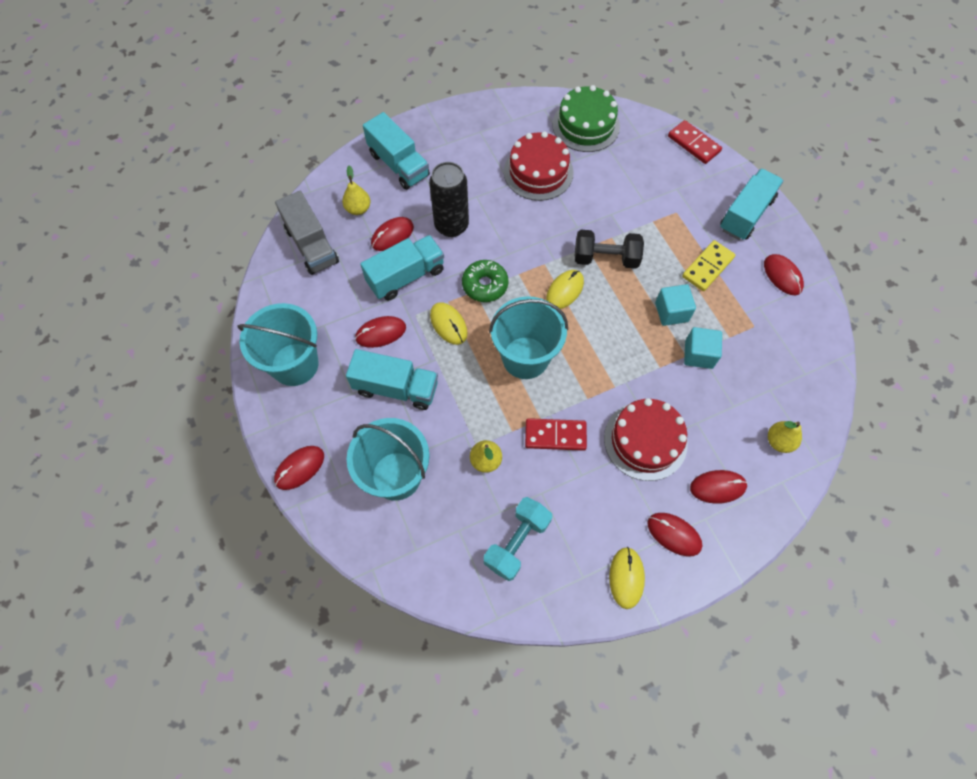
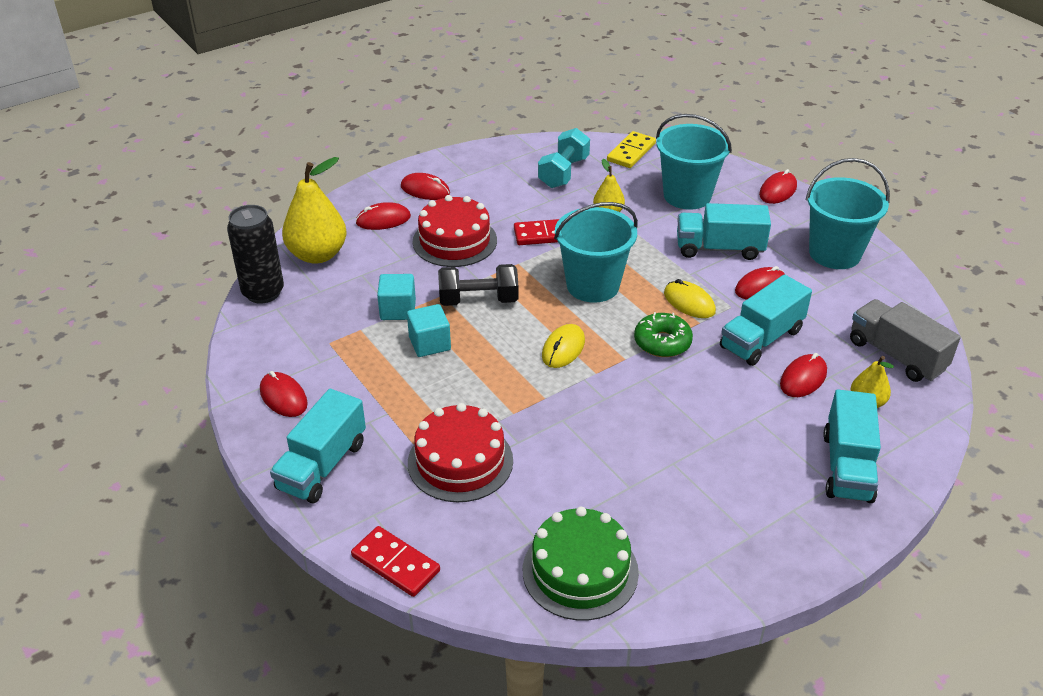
camera: 170 degrees right, 25 degrees down
turquoise truck [363,112,430,190] -> turquoise truck turned 120 degrees counterclockwise [823,390,881,503]
black can [429,162,469,237] -> black can moved to [227,205,284,304]
red cake [504,131,574,201] -> red cake moved to [408,403,513,502]
black dumbbell [575,230,644,269] -> black dumbbell moved to [438,264,518,306]
yellow mouse [609,547,645,609] -> none
yellow domino [682,240,736,291] -> yellow domino moved to [607,131,656,168]
yellow pear [768,421,802,453] -> yellow pear [282,157,347,264], size x1.90

